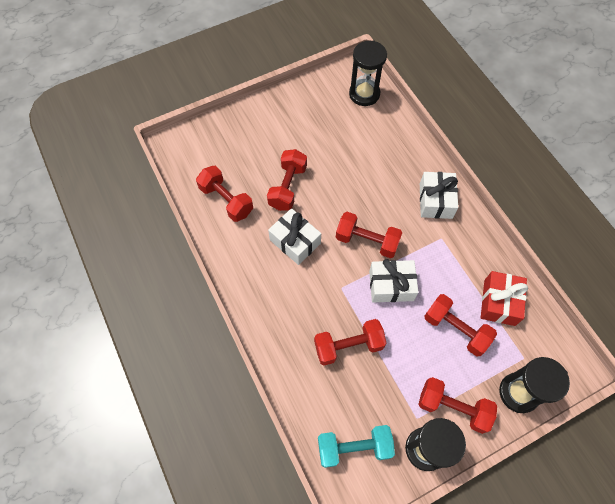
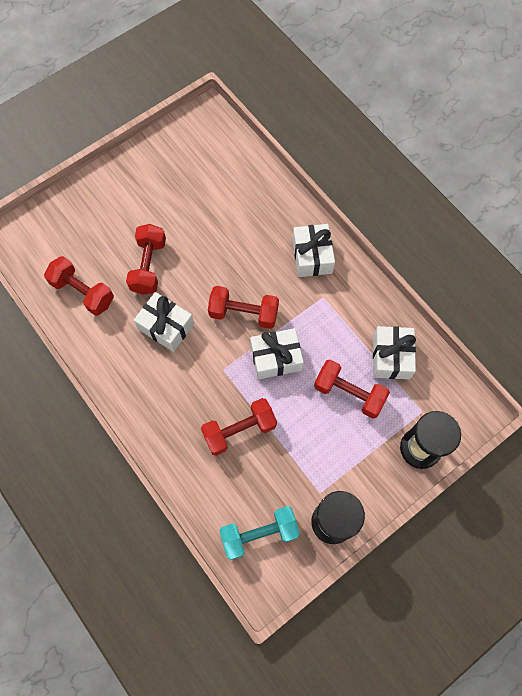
camera: 10 degrees left, 5 degrees up
black hourglass [349,41,387,106] -> none
red dumbbell [418,377,497,434] -> none
red gift [481,271,528,326] -> white gift [373,326,416,379]

